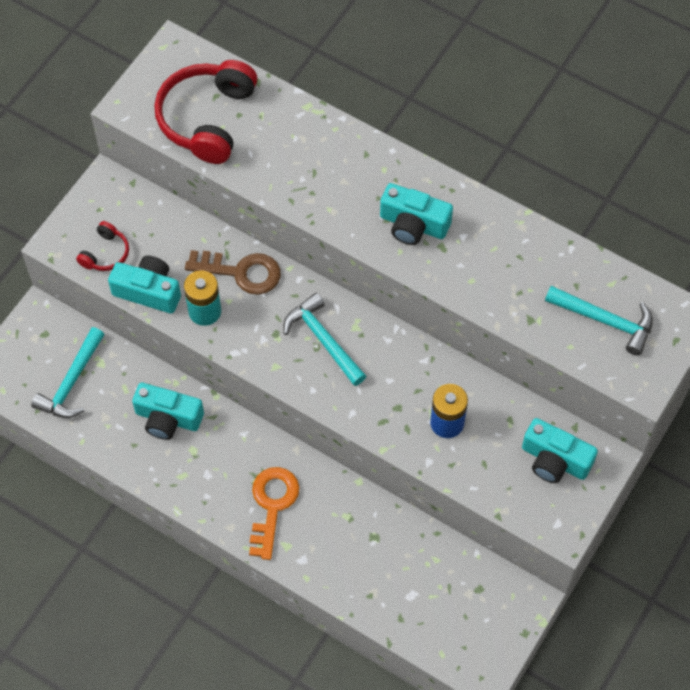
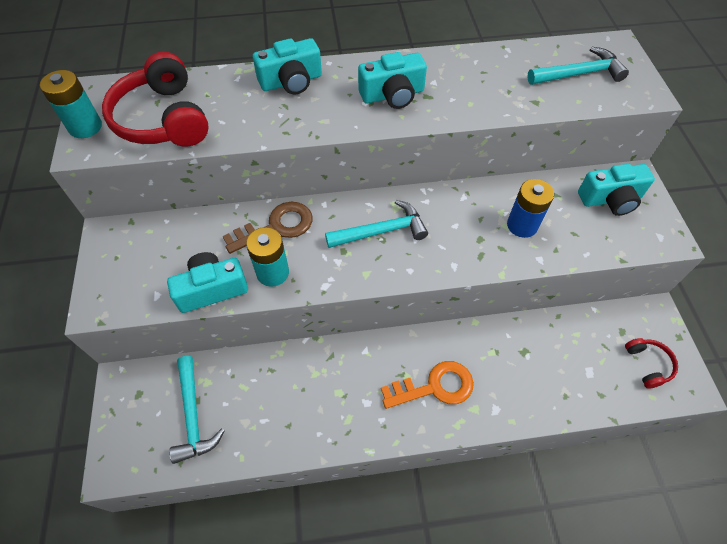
camera: 40 degrees left, 5 degrees down
red headphones [76,221,129,271] -> red headphones moved to [625,338,678,389]
turquoise camera [132,383,204,440] -> turquoise camera moved to [253,38,322,94]
orange key [249,467,299,560] -> orange key turned 105 degrees clockwise [381,361,474,409]
turquoise hammer [284,293,366,386] -> turquoise hammer turned 150 degrees clockwise [325,200,428,248]
none -> turquoise battery [40,70,102,138]

